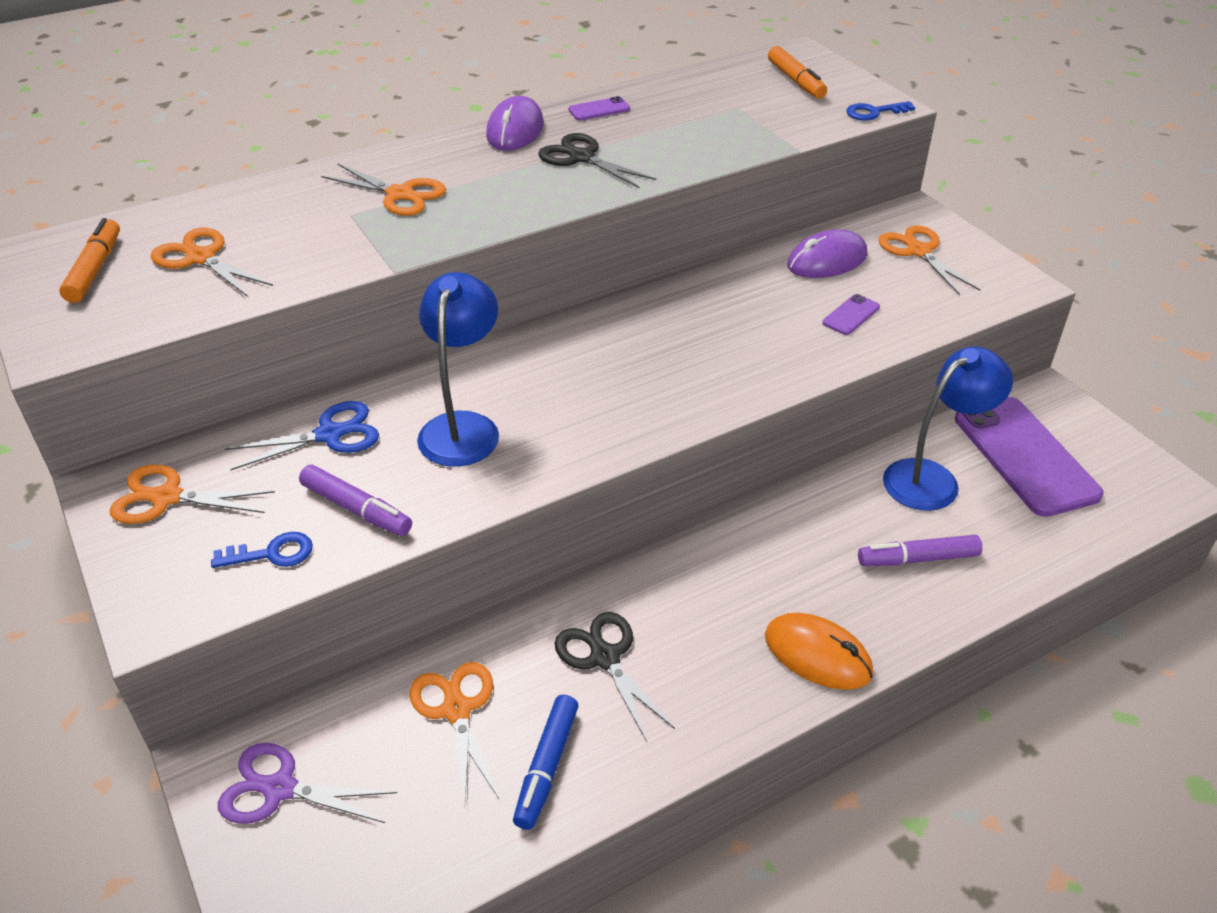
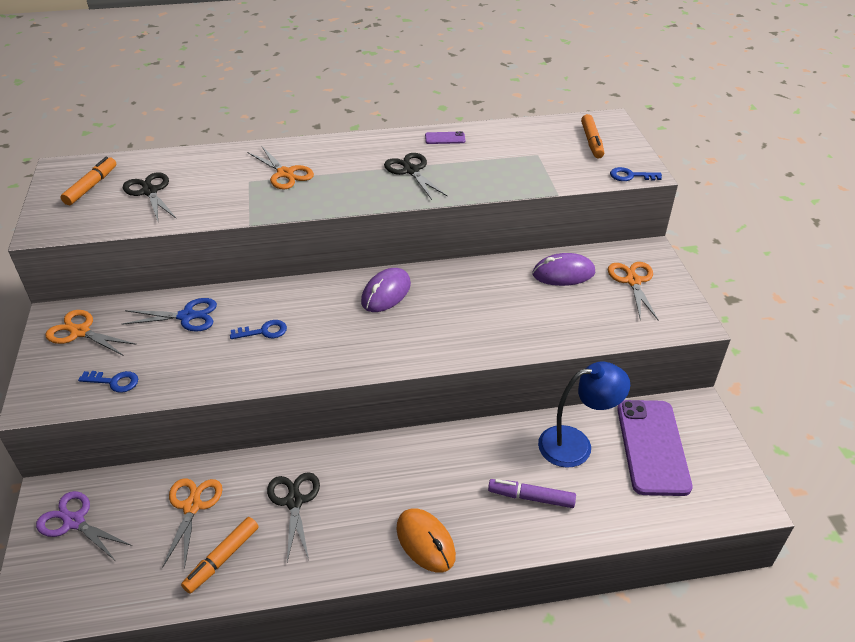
camera: 20 degrees right, 0 degrees up
orange scissors [151,228,273,297] -> black scissors [123,172,177,221]
purple marker [299,465,412,536] -> none
blue lamp [417,272,499,467] -> blue key [230,320,287,339]
purple mouse [486,96,544,151] -> purple mouse moved to [361,268,411,312]
blue marker [513,695,579,830] -> orange marker [181,517,258,594]
purple phone [823,294,880,335] -> none

